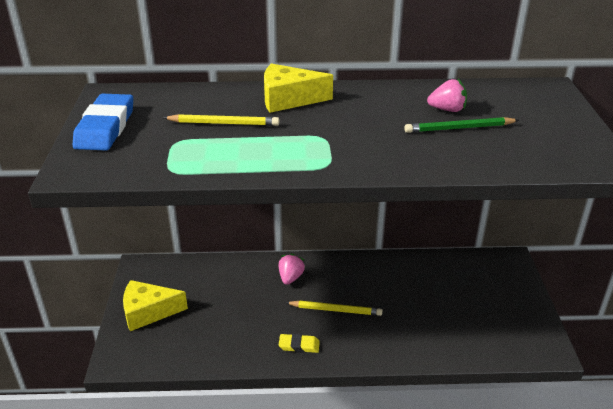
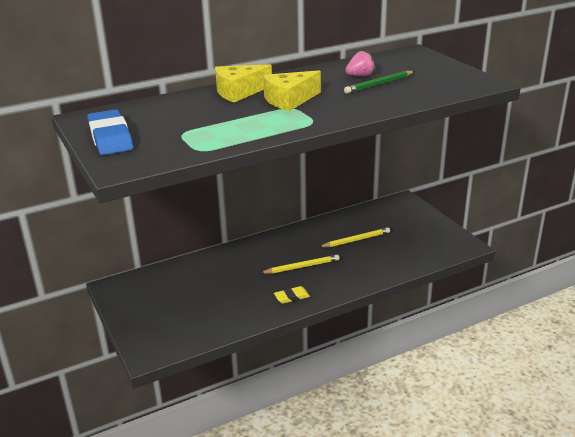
camera: 25 degrees left, 5 degrees down
yellow cheese [123,280,188,331] -> yellow cheese moved to [263,70,321,111]
yellow pencil [164,114,279,126] -> yellow pencil moved to [320,227,390,248]
pink strawberry [279,253,305,285] -> none

